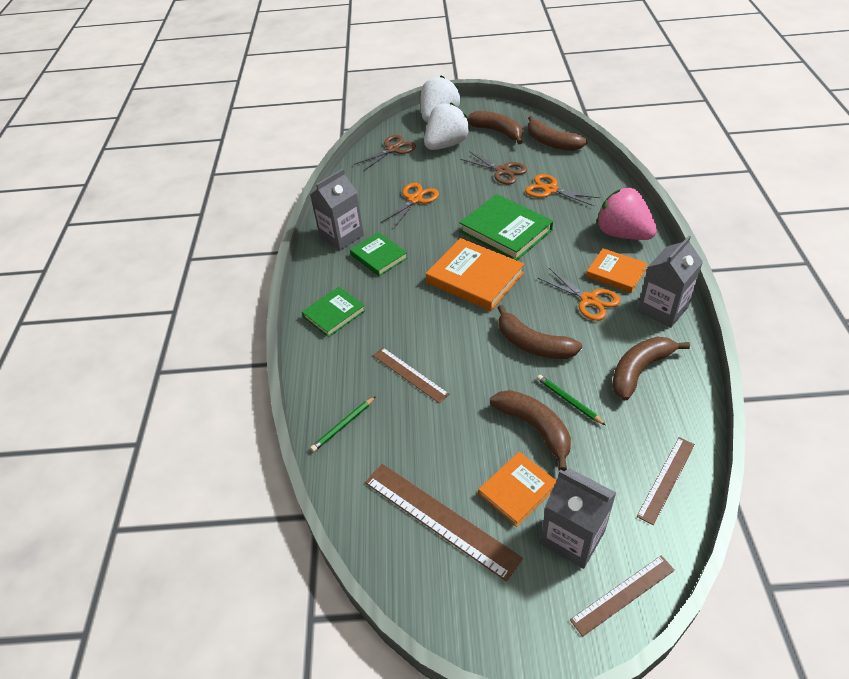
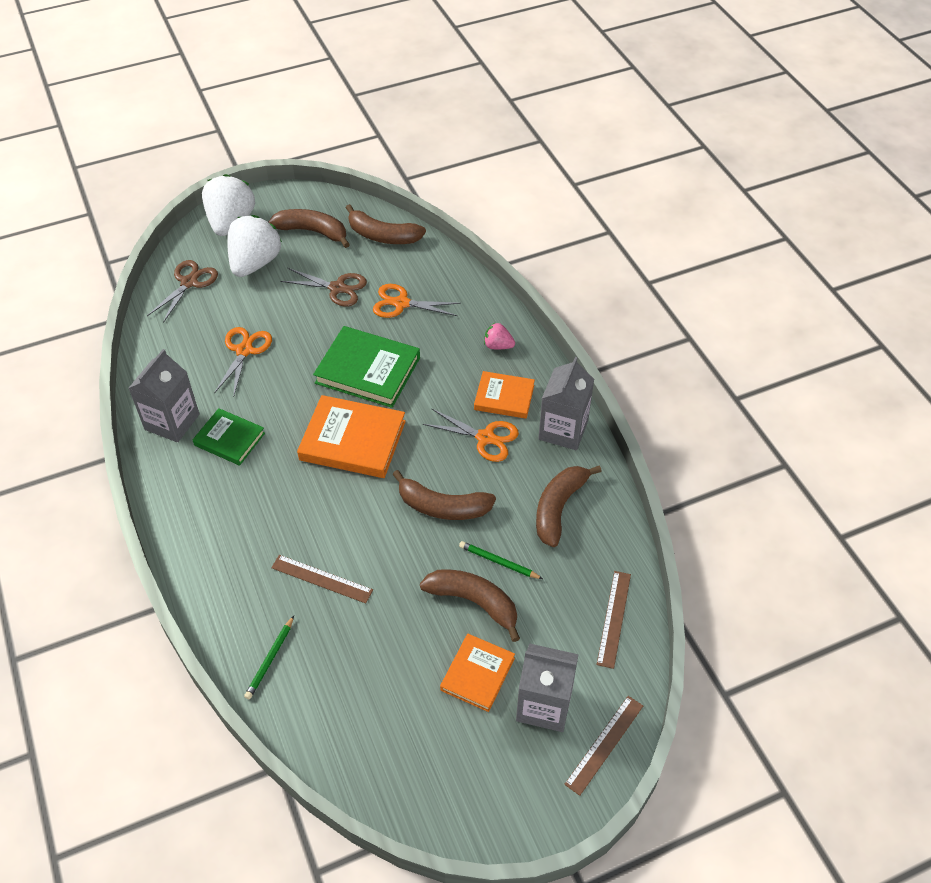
camera: 25 degrees left, 5 degrees up
green book [302,287,366,337] -> none
brown ruler [365,464,523,582] -> none
pink strawberry [597,188,657,240] -> pink strawberry [484,323,515,349], size x0.47

